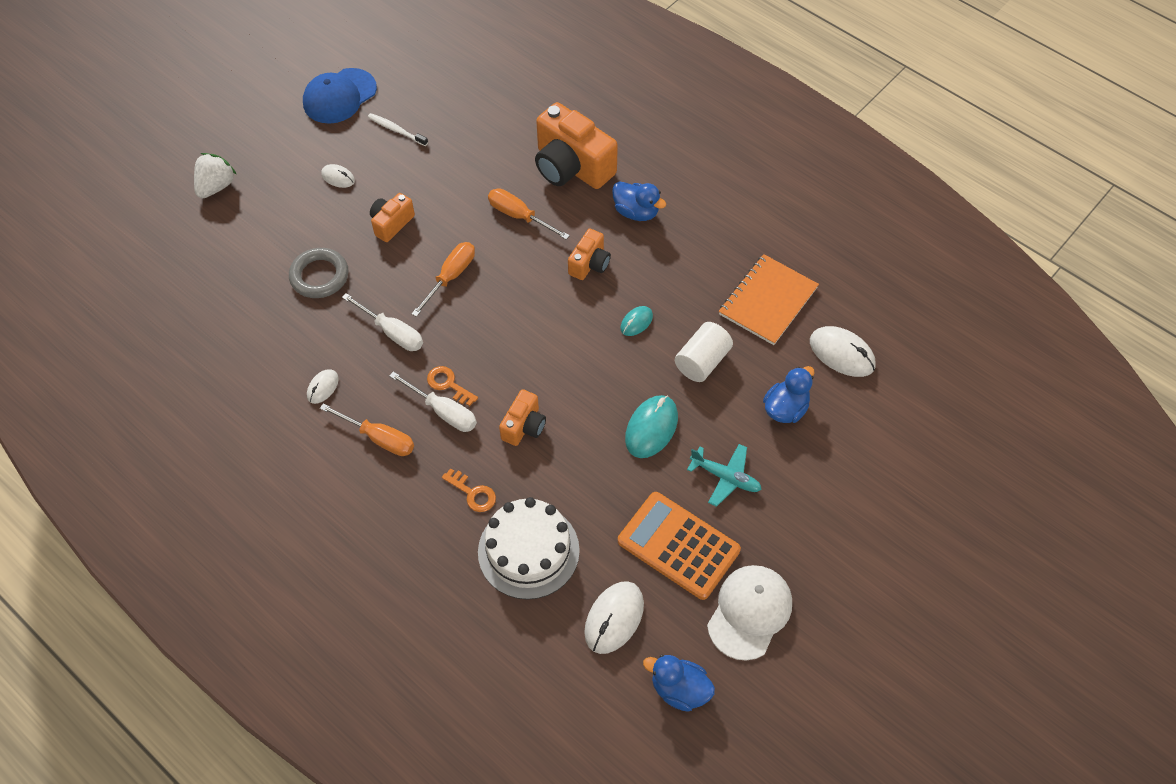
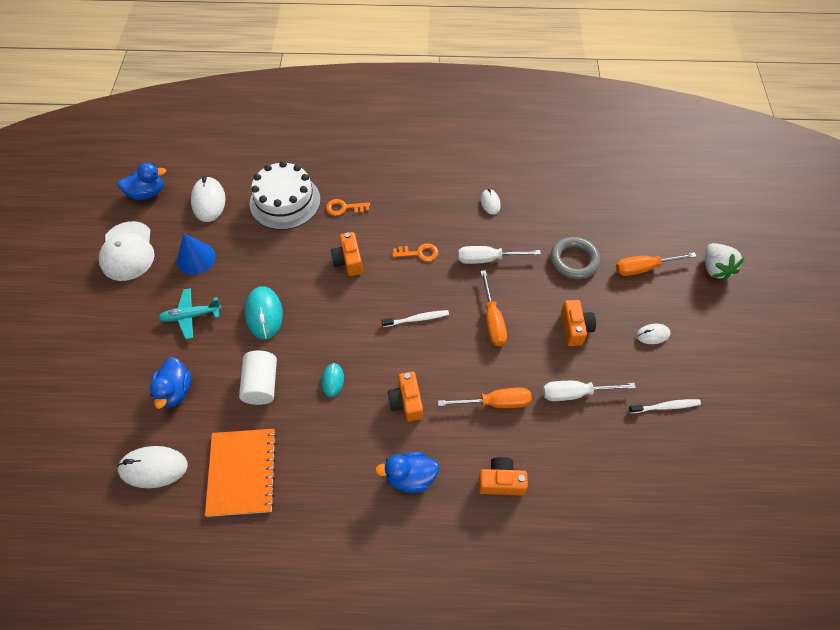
camera: 140 degrees right, 0 degrees up
blue cap [303,68,377,124] -> none
orange screwdriver [320,403,414,456] -> orange screwdriver moved to [616,252,697,276]
white screwdriver [389,371,477,432] -> white screwdriver moved to [543,381,636,401]
orange camera [535,102,618,189] -> orange camera [478,457,528,495], size x0.52
orange calculator [618,492,741,600] -> blue cone [177,233,215,275]
none -> white toothbrush [381,310,449,327]

